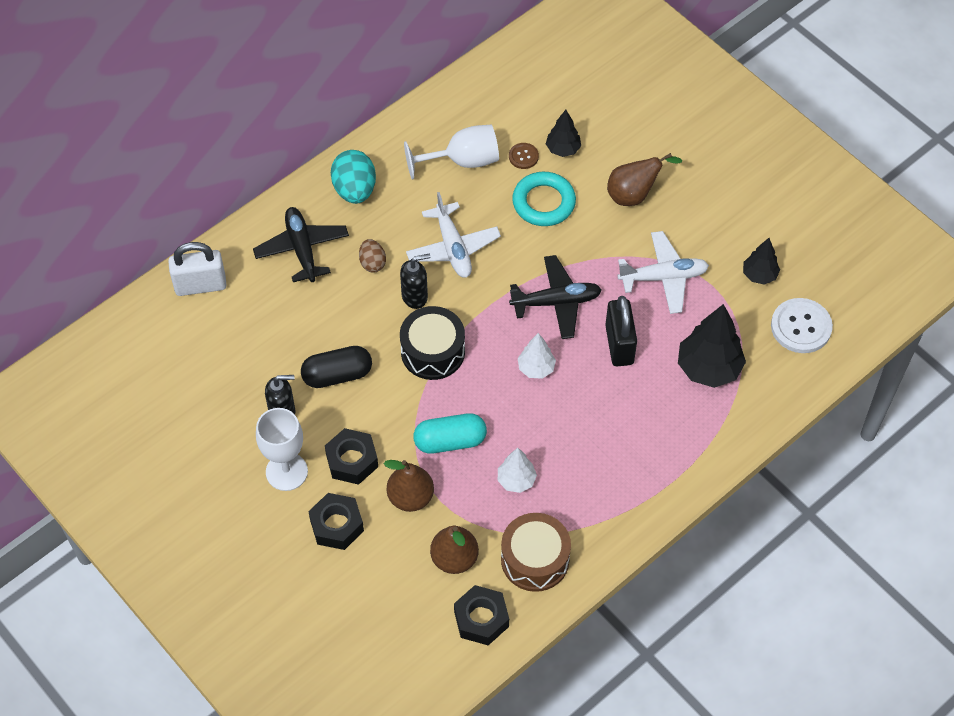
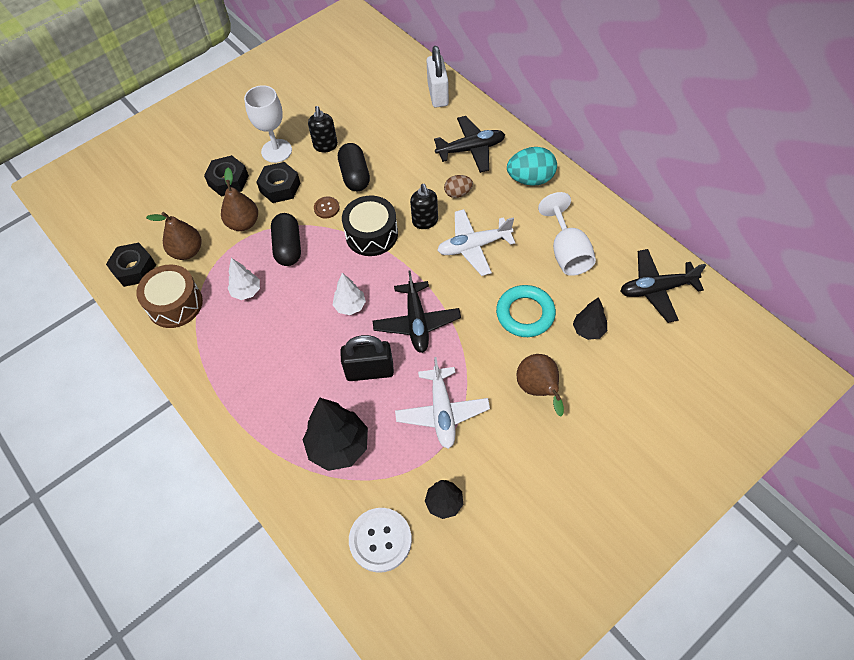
camera: 95 degrees right, 0 degrees up
turquoise capsule [414,413,487,454] -> black capsule [271,213,301,266]
brown button [509,143,539,169] -> brown button moved to [314,197,340,218]
none -> black plane [620,249,706,323]

